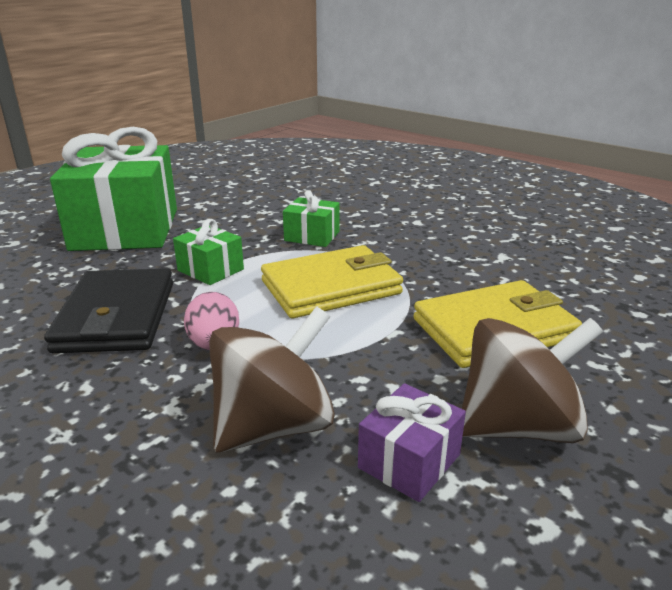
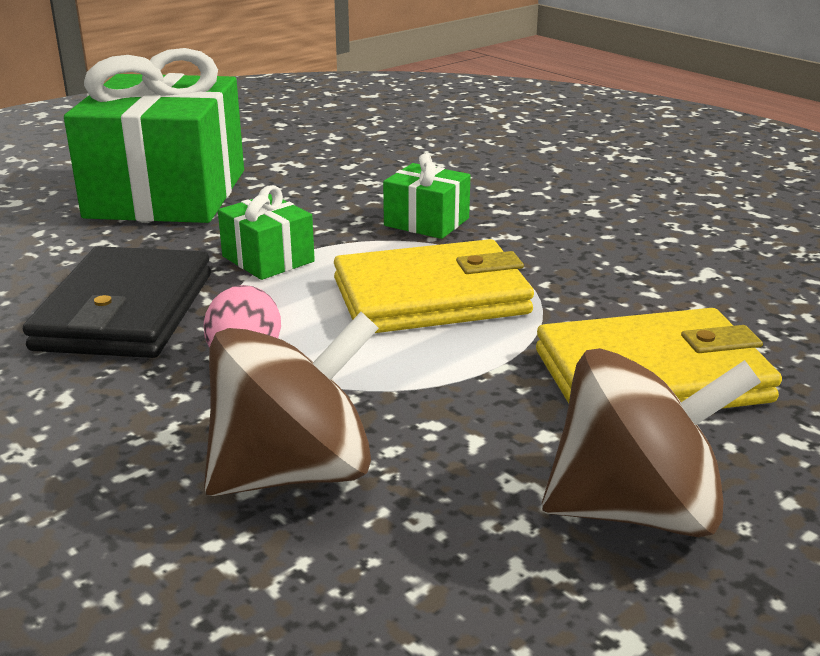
camera: 10 degrees right, 0 degrees up
purple gift [358,383,466,502] -> none

